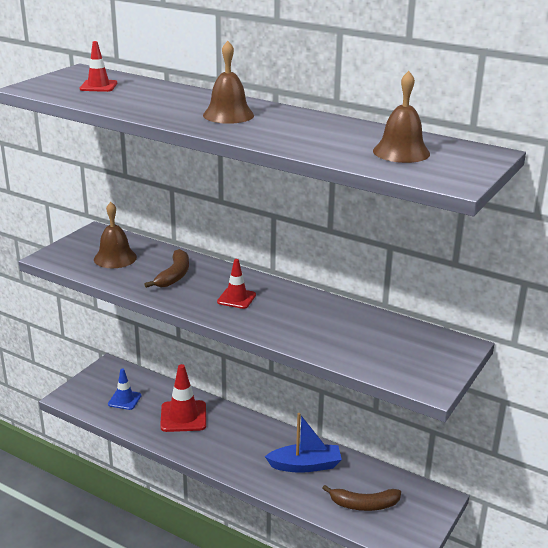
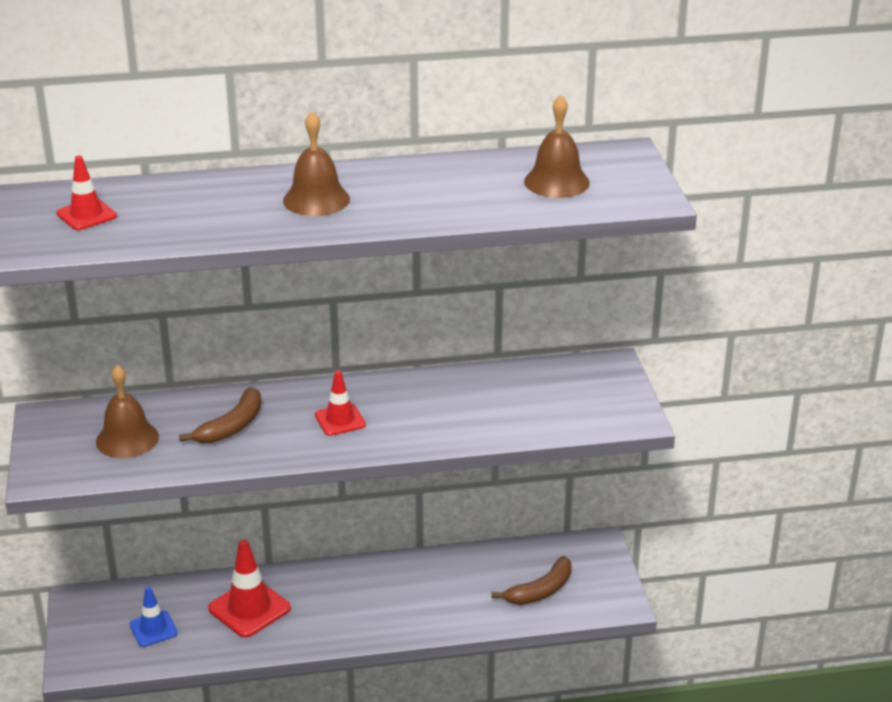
camera: 40 degrees left, 5 degrees up
brown banana [144,249,189,288] -> brown banana turned 60 degrees clockwise [179,387,262,444]
blue boat [265,413,342,473] -> none

